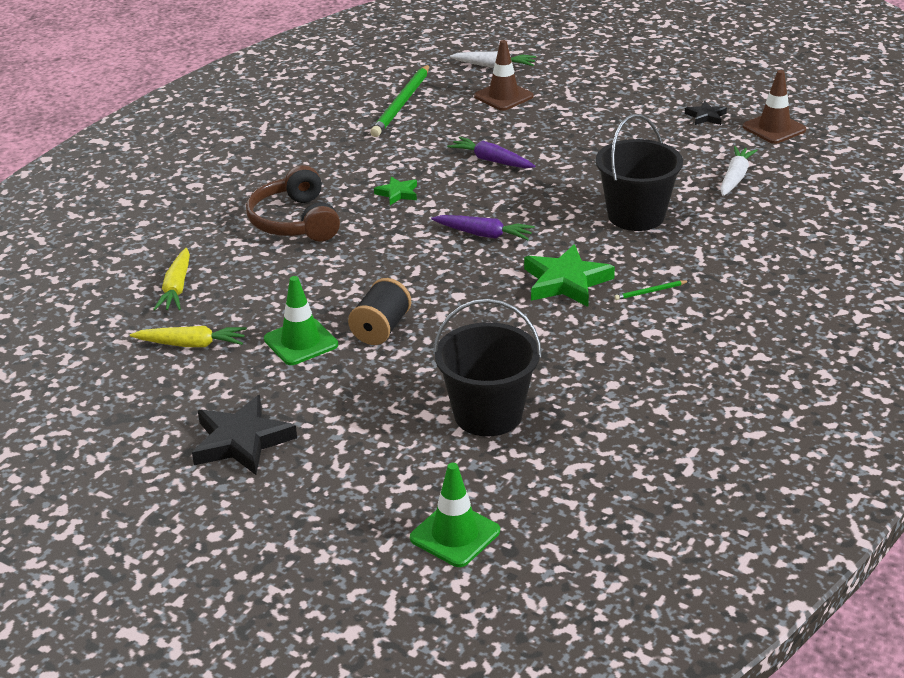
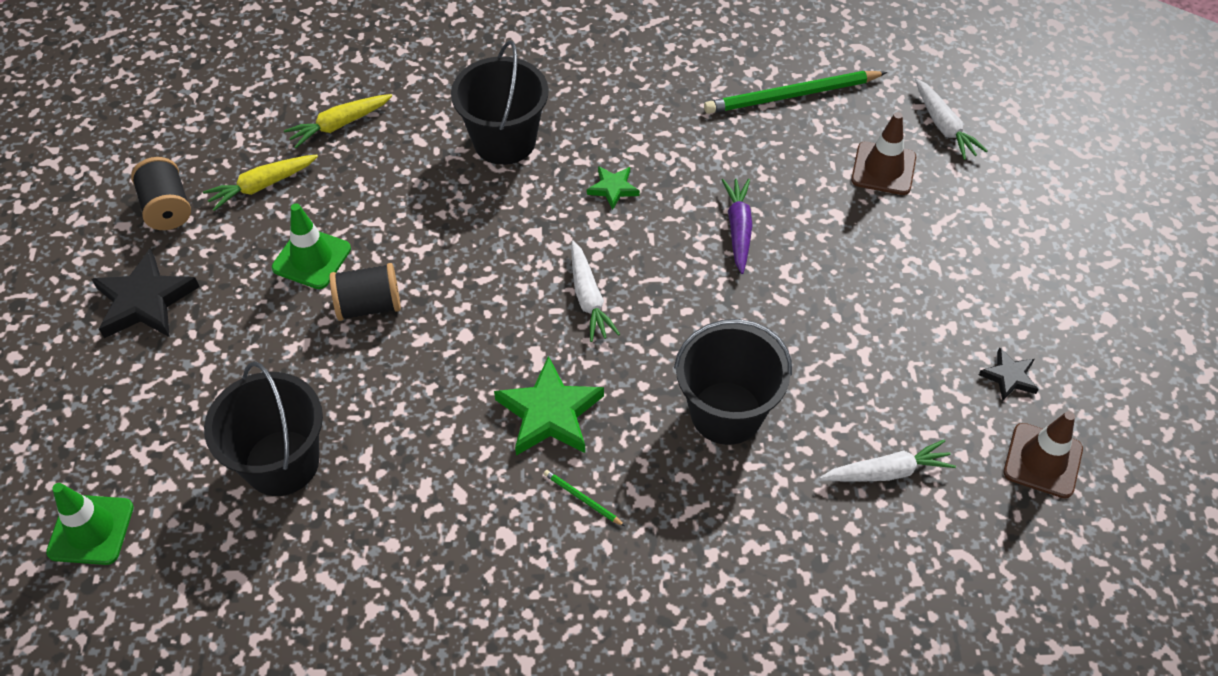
camera: 55 degrees right, 20 degrees up
yellow carrot [130,326,247,347] -> yellow carrot turned 90 degrees clockwise [203,154,318,211]
brown headphones [246,165,340,242] -> black bucket [451,40,549,165]
purple carrot [431,215,535,240] -> white carrot [571,241,620,342]
none -> black spool [131,157,191,230]

